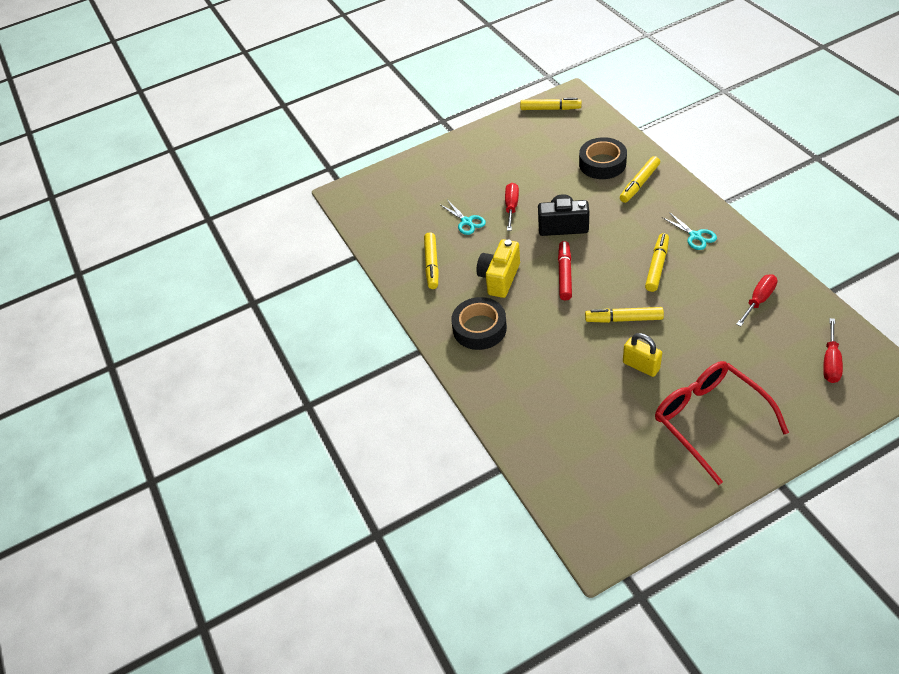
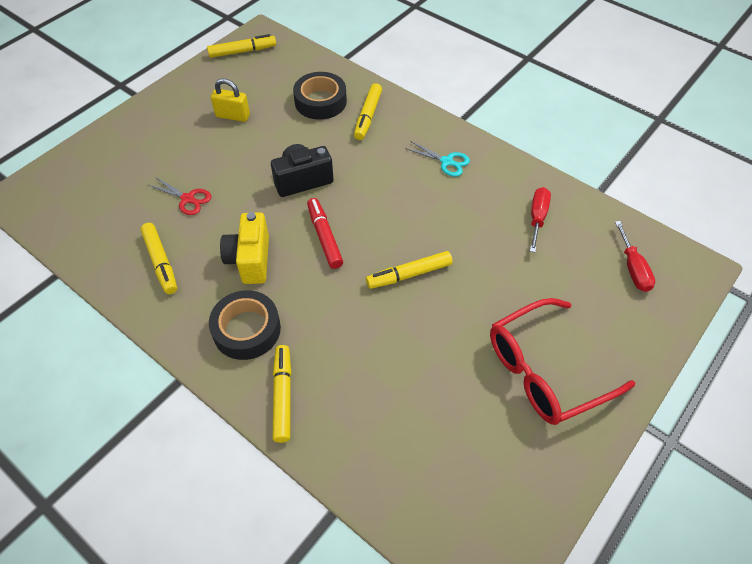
camera: 30 degrees left, 5 degrees up
turquoise scissors [441,201,486,235] -> red scissors [148,177,212,215]
red screwdriver [505,183,519,231] -> none
yellow padlock [623,333,662,377] -> yellow padlock moved to [211,78,250,122]
yellow marker [645,233,669,292] -> yellow marker moved to [273,345,291,443]
red glasses [655,361,789,485] -> red glasses turned 60 degrees counterclockwise [490,298,635,425]

